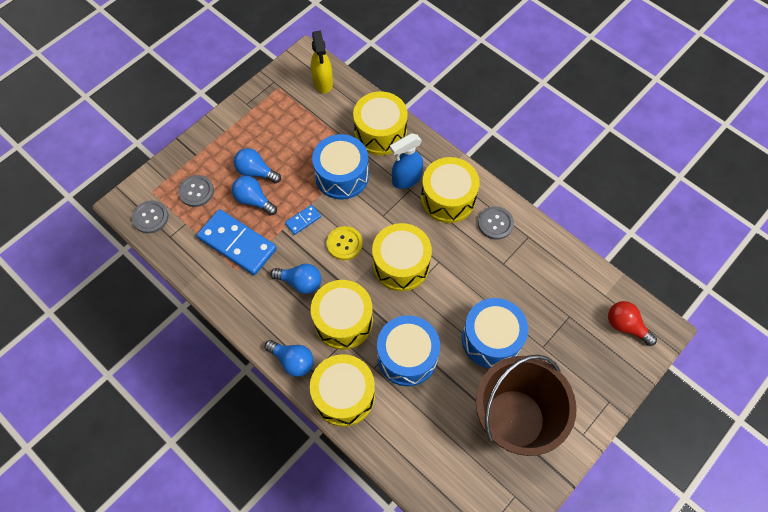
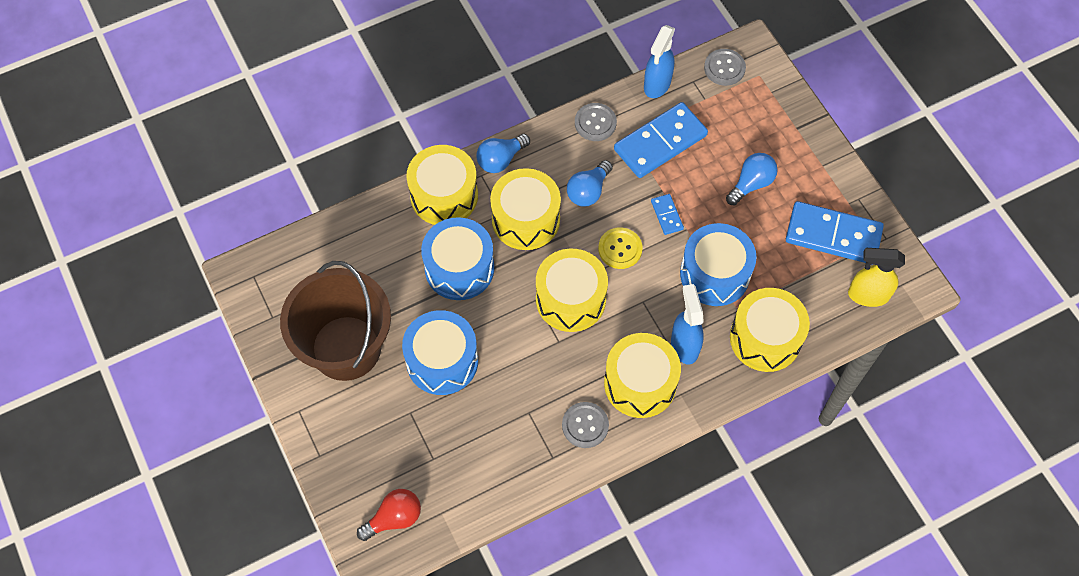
camera: 110 degrees right, 0 degrees up
grey button [178,175,214,207] -> grey button moved to [575,103,617,141]
blue light bulb [232,176,277,215] -> none
none -> blue spray bottle [644,25,675,98]
none -> blue domino [786,201,884,263]

